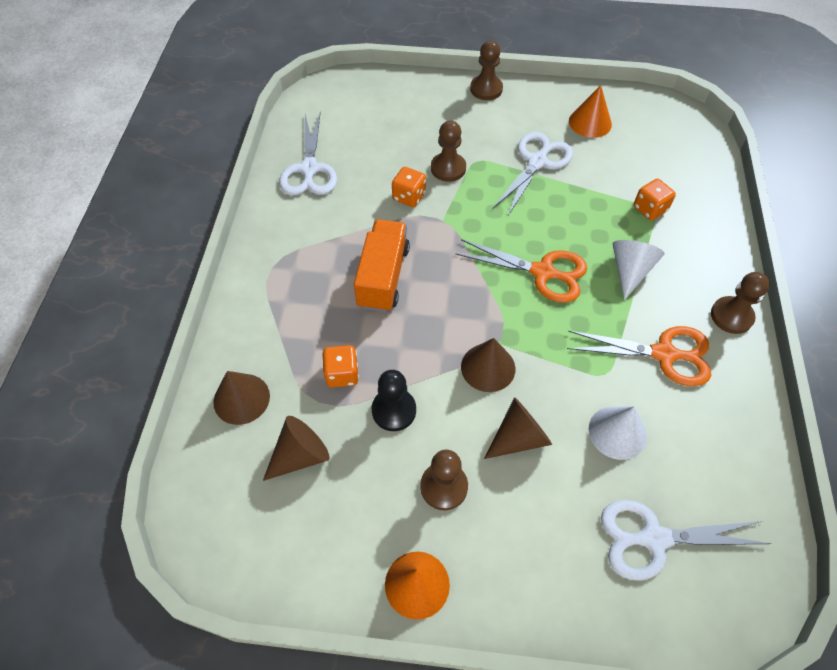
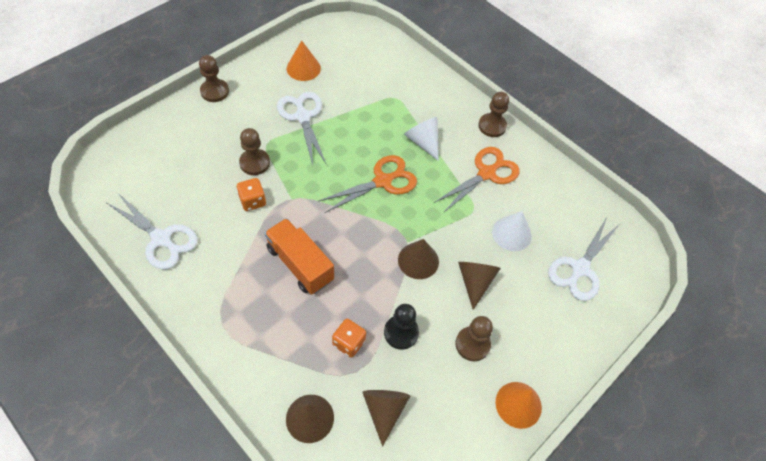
camera: 55 degrees left, 0 degrees up
orange dice [634,179,676,220] -> none

